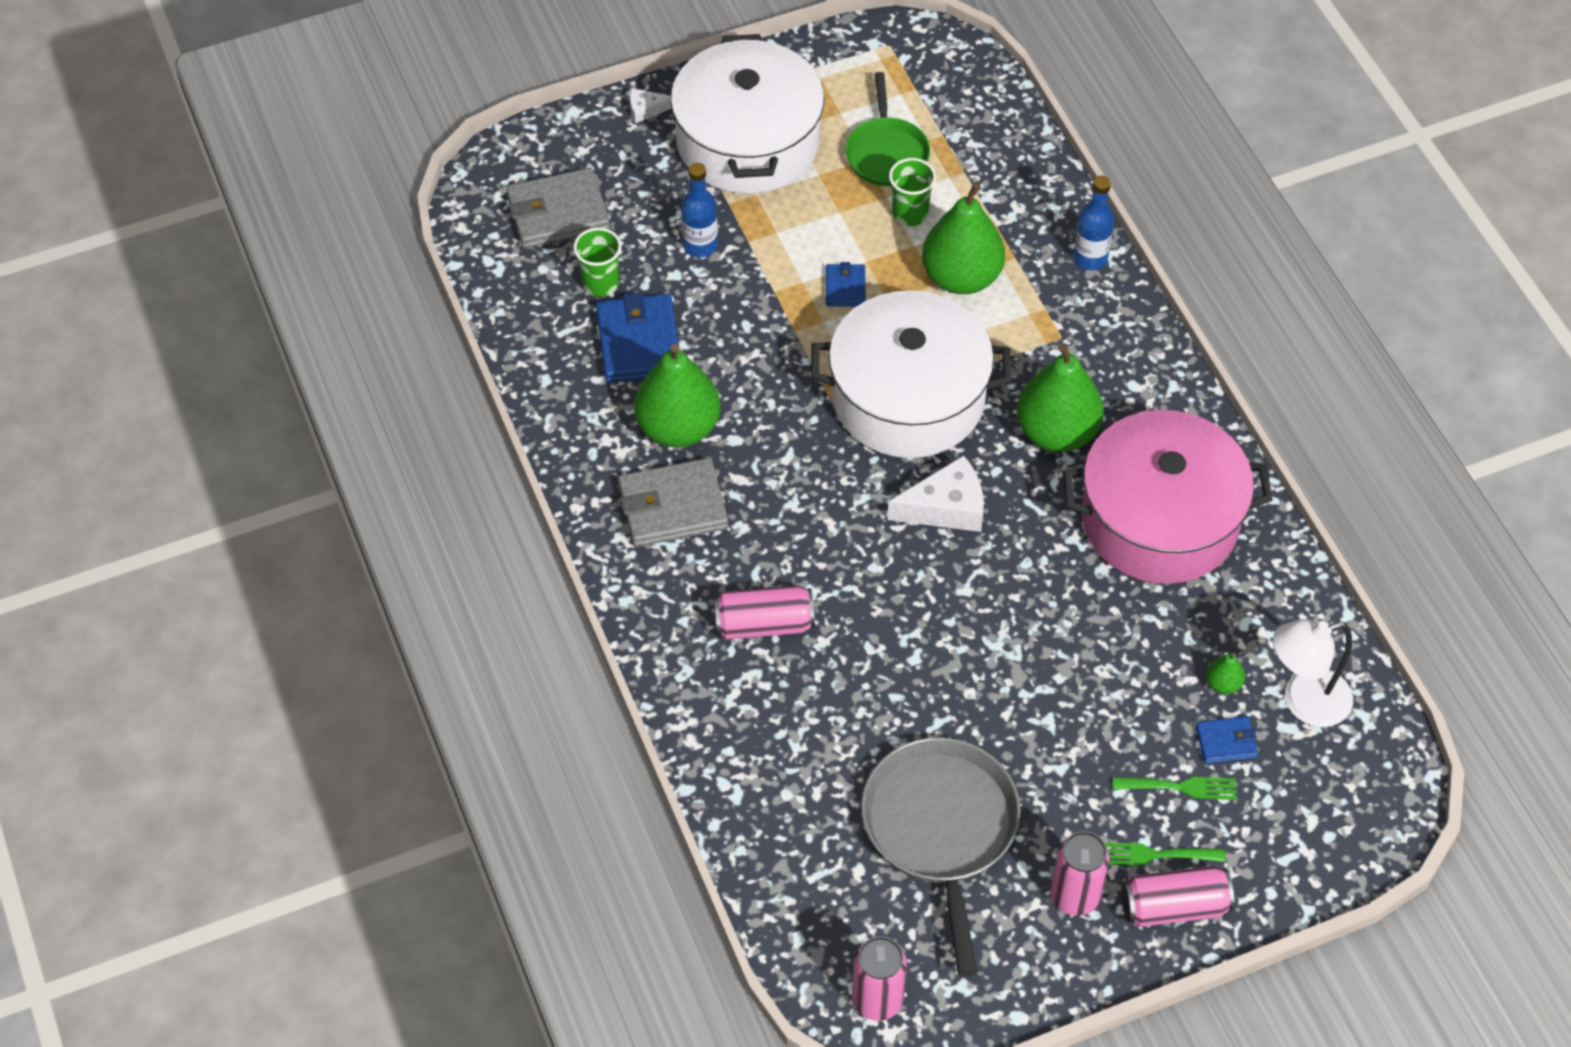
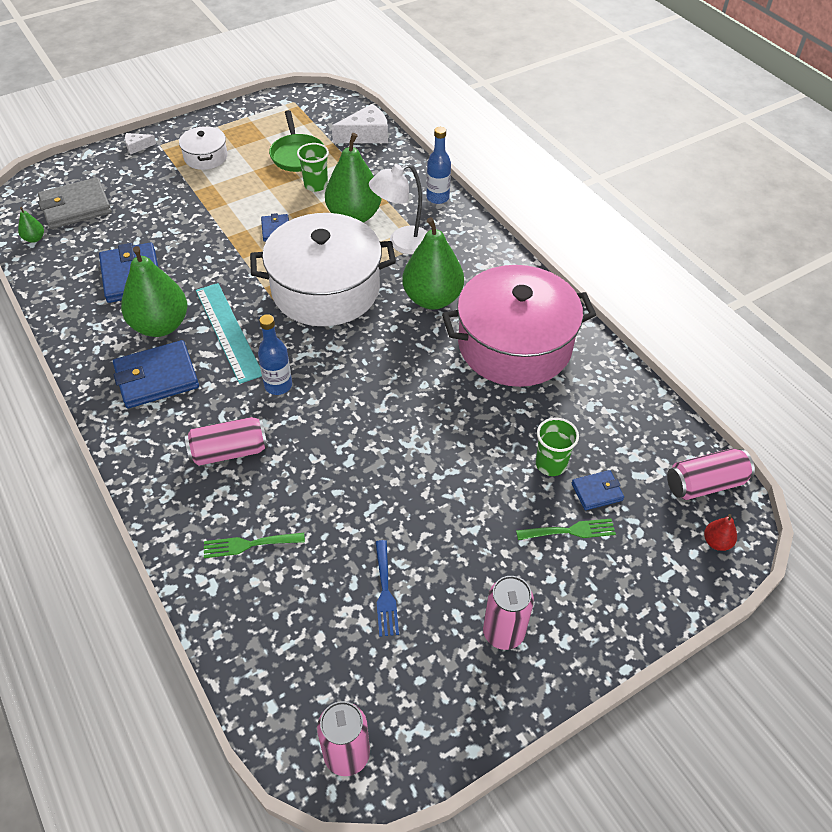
camera: 10 degrees left, 5 degrees down
green cup [573,228,622,297] -> green cup moved to [536,418,579,476]
grey wallet [618,458,728,547] -> blue wallet [113,340,199,408]
white pot [671,34,824,194] -> white pot [179,126,227,170], size x0.46
blue bottle [681,163,718,258] -> blue bottle moved to [258,314,292,395]
grey pan [861,737,1021,976] -> blue fork [375,540,399,637]
white cheese [887,455,984,532] -> white cheese moved to [332,104,388,143]
green fork [1105,843,1226,866] -> green fork moved to [204,533,305,558]
pink can [1122,866,1234,927] -> pink can moved to [667,448,755,500]
green pear [1206,653,1245,694] -> green pear moved to [18,207,44,243]
white lamp [1273,619,1353,727] -> white lamp moved to [369,163,428,255]
none -> turquoise ruler [196,283,262,384]
none -> red pear [704,514,737,551]

